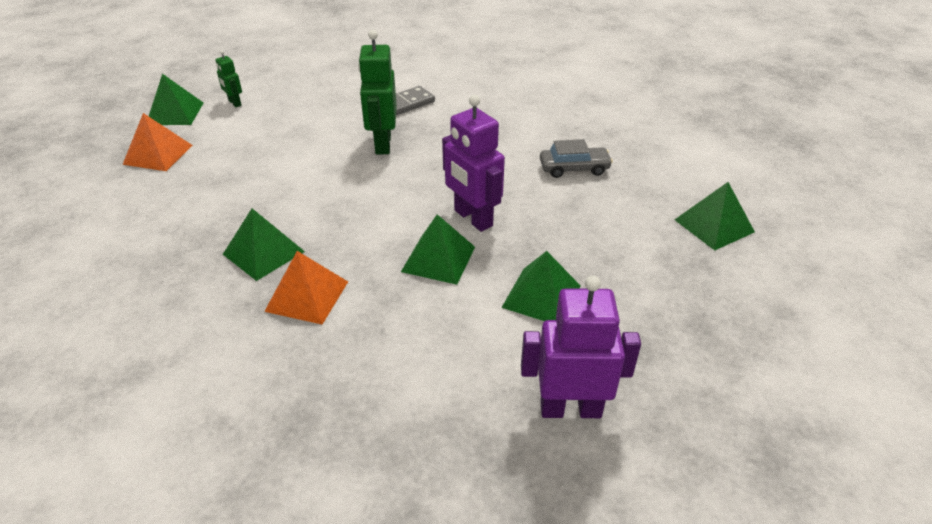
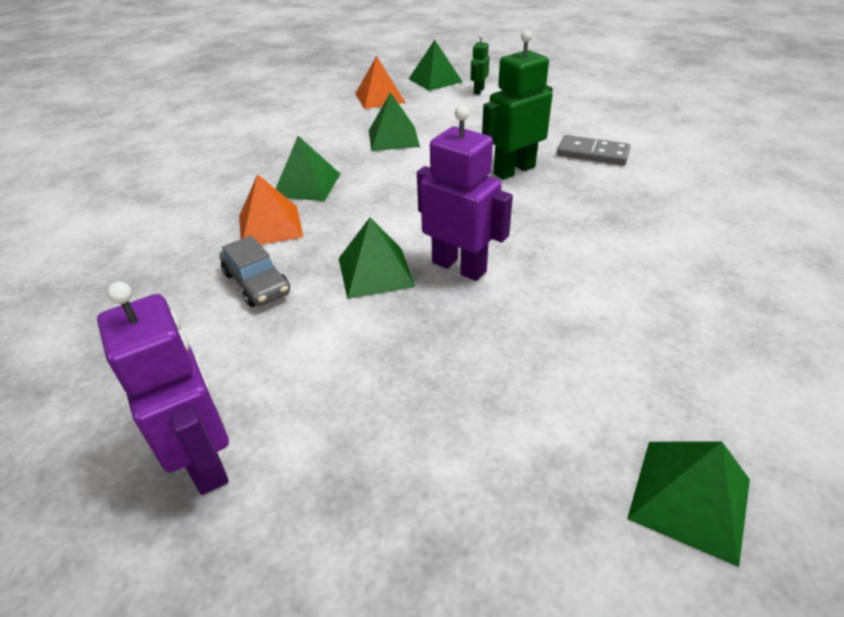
camera: 60 degrees right, 0 degrees up
purple robot [442,95,505,232] -> purple robot turned 105 degrees clockwise [417,105,513,281]
green pyramid [501,251,581,321] -> green pyramid moved to [369,92,420,151]
grey car [540,139,613,178] -> grey car moved to [219,236,290,307]

